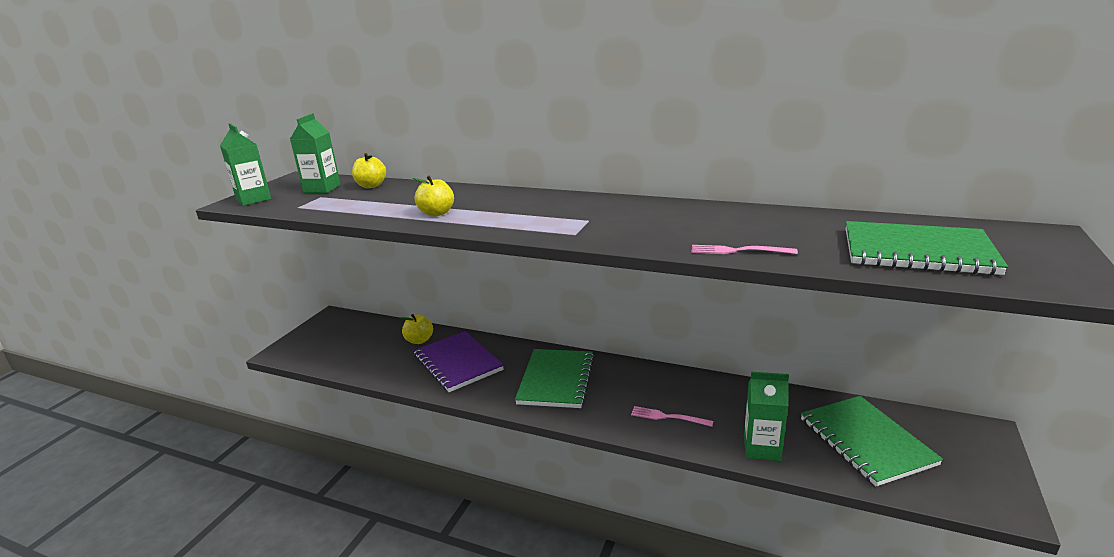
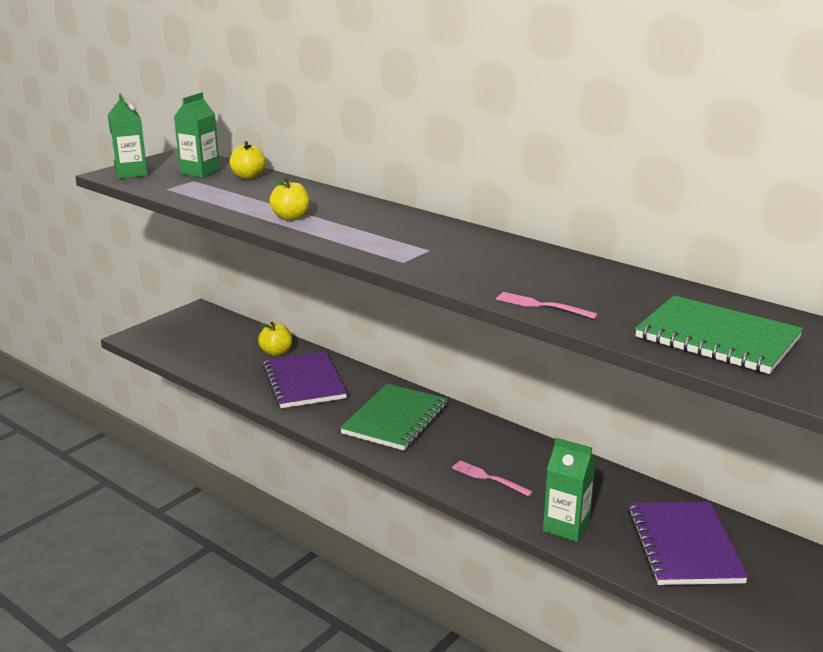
camera: 15 degrees right, 0 degrees up
green notebook [801,396,943,486] -> purple notebook [628,501,748,585]

